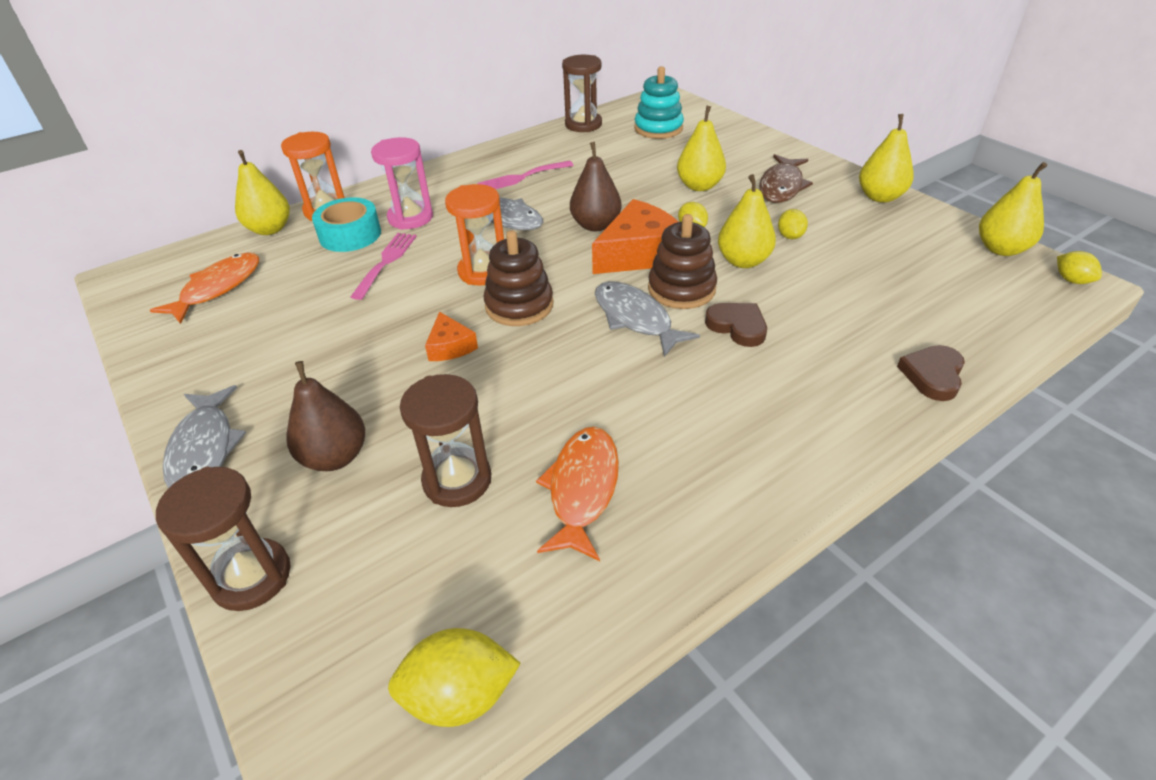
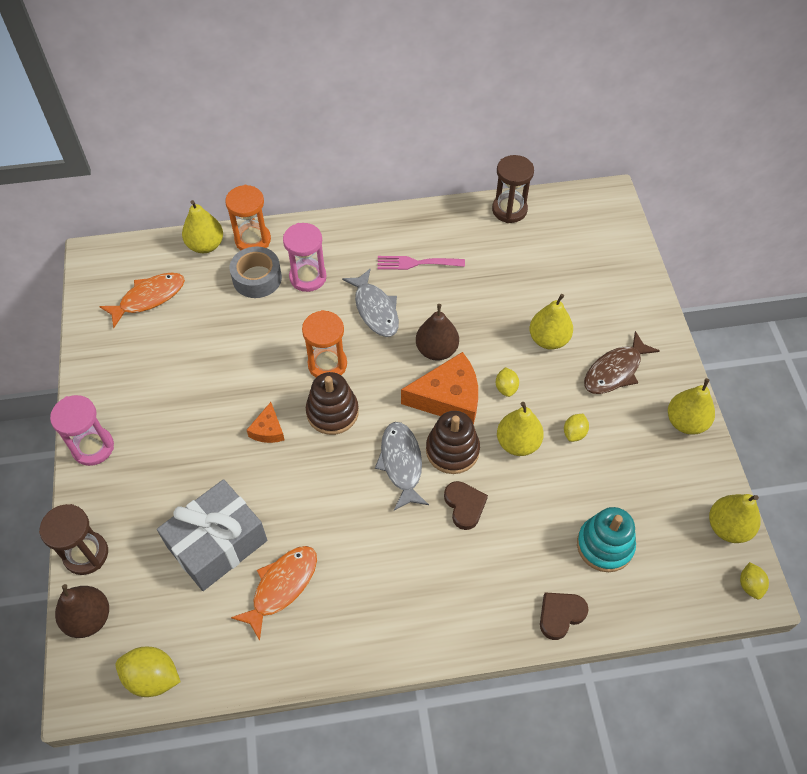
camera: 25 degrees right, 15 degrees up
grey fish [163,385,246,488] -> pink hourglass [50,395,114,466]
brown pear [286,361,365,471] -> brown pear moved to [55,584,109,638]
turquoise tape [312,197,381,252] -> grey tape [229,246,282,298]
pink fork [351,233,417,300] -> none
brown hourglass [400,374,491,507] -> grey gift [157,479,267,591]
turquoise stacking toy [634,66,684,139] -> turquoise stacking toy moved to [577,507,636,572]

